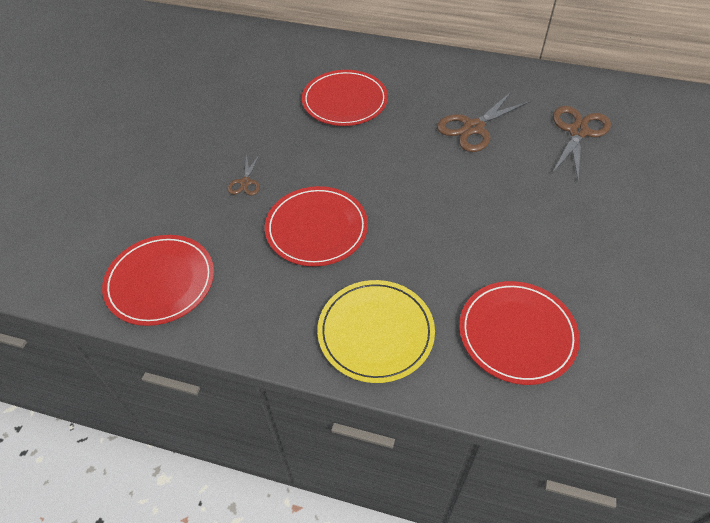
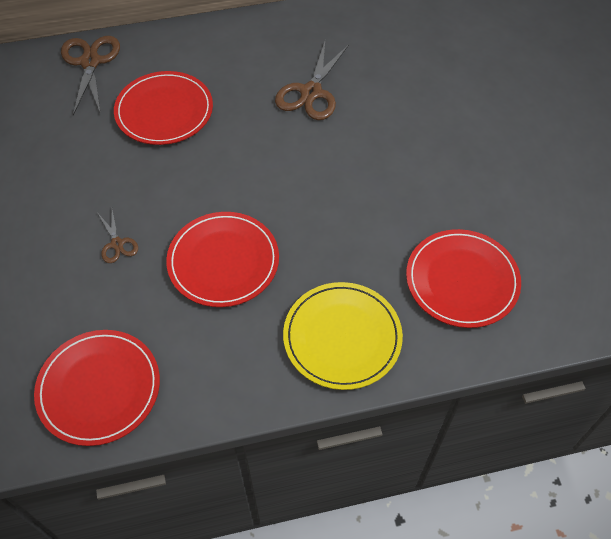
camera: 30 degrees left, 5 degrees up
brown scissors [552,106,611,180] -> brown scissors moved to [61,36,120,115]

